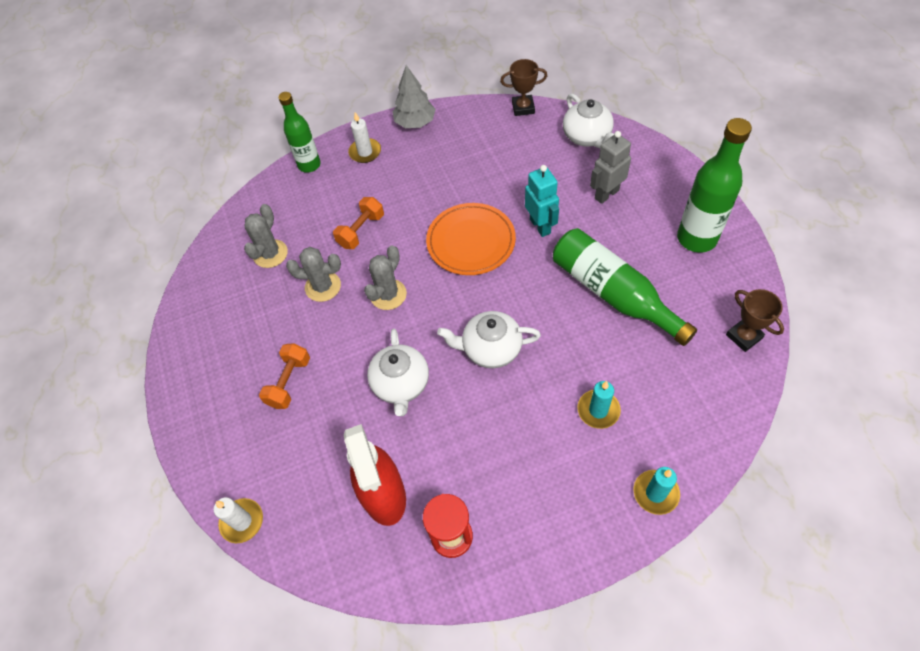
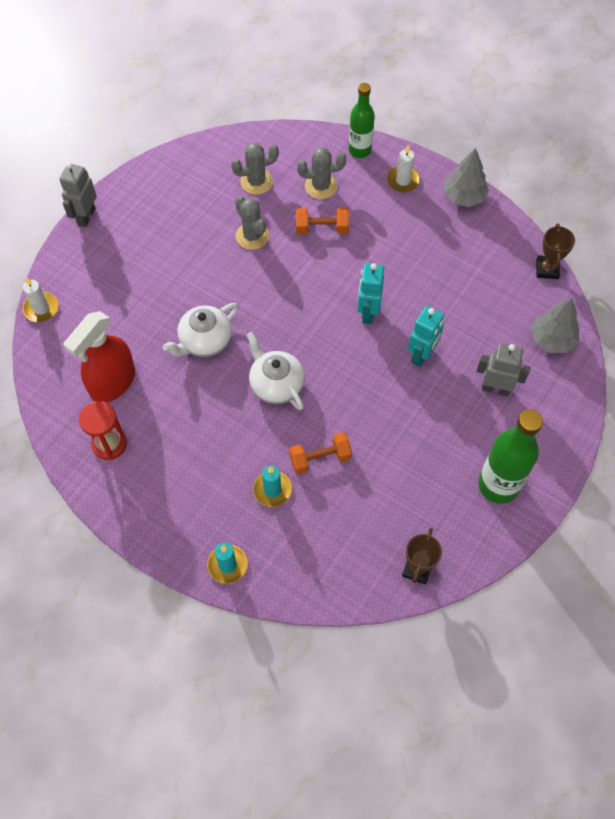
camera: 50 degrees right, 5 degrees up
orange dumbbell [259,343,310,409] -> orange dumbbell moved to [289,432,352,475]
grey cactus [364,245,407,310] -> grey cactus moved to [297,147,346,199]
orange plate [426,203,516,275] -> turquoise robot [358,263,384,324]
brown trophy [500,59,547,116] -> brown trophy turned 45 degrees clockwise [537,223,575,279]
green bottle [553,228,697,346] -> none
white teapot [563,94,614,148] -> grey tree [531,298,579,353]
none -> grey robot [59,162,97,227]

